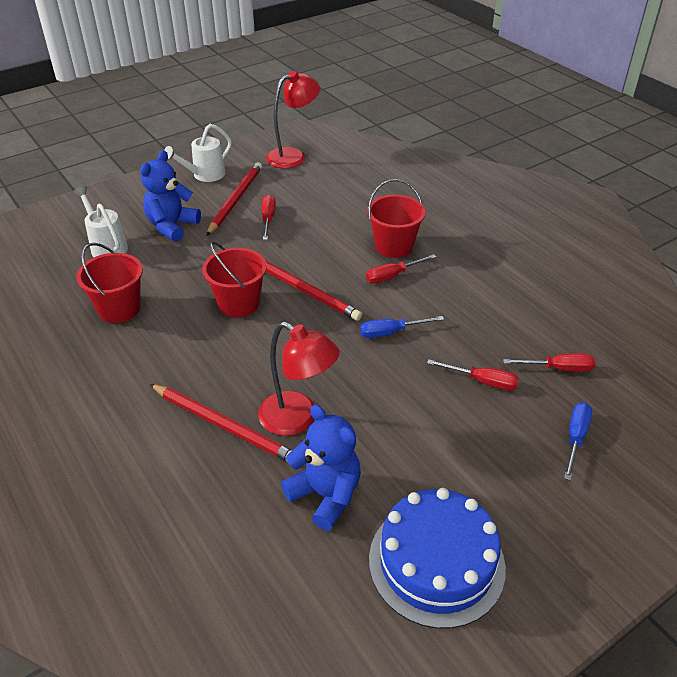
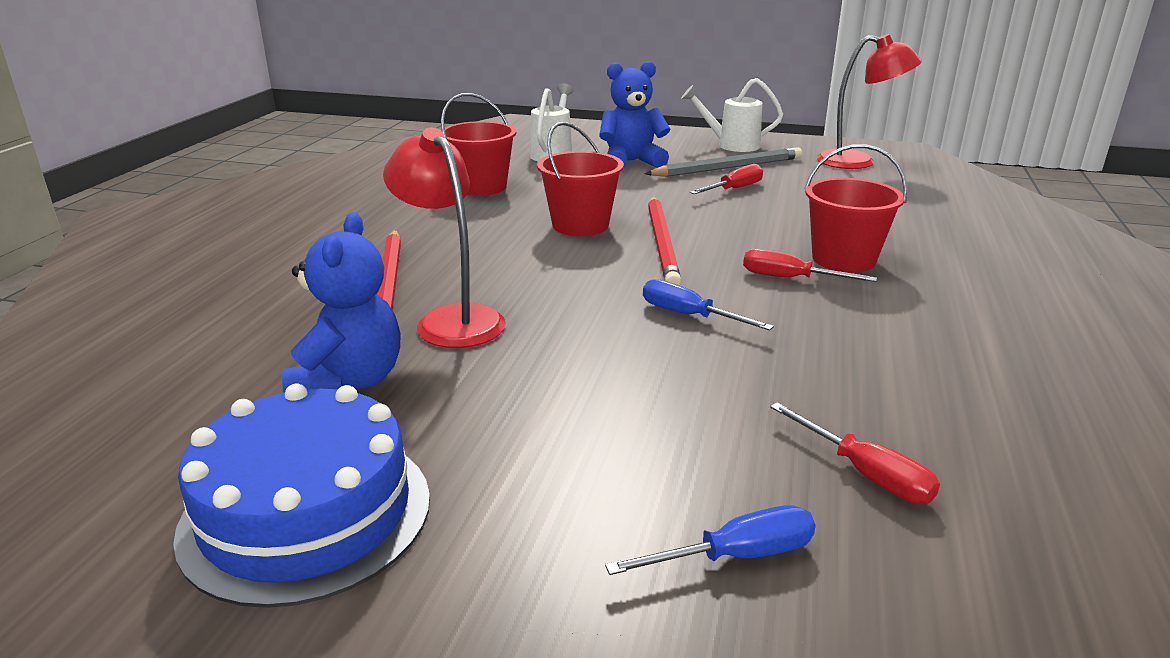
camera: 50 degrees right, 15 degrees down
red pencil [206,162,262,236] -> grey pencil [645,147,802,177]
red lamp [258,322,340,436] -> red lamp turned 150 degrees clockwise [383,128,506,348]
red screwdriver [427,359,519,391] -> none

